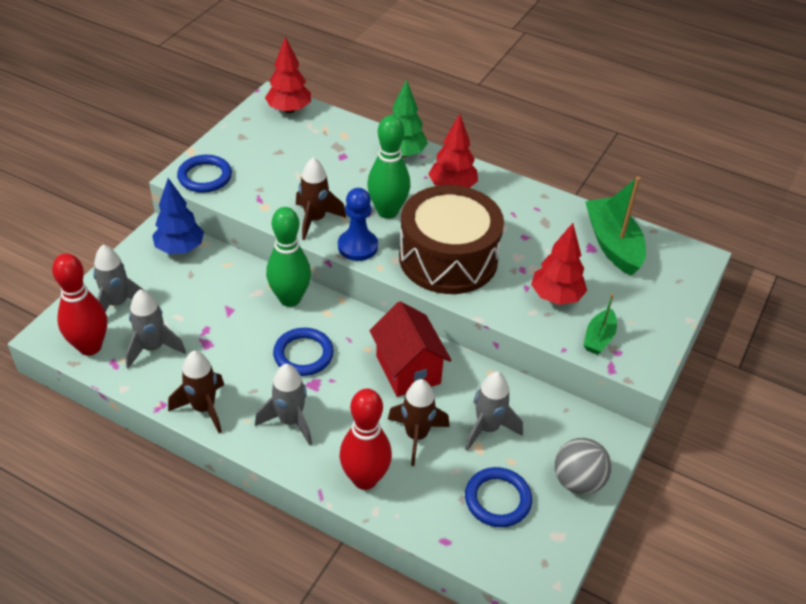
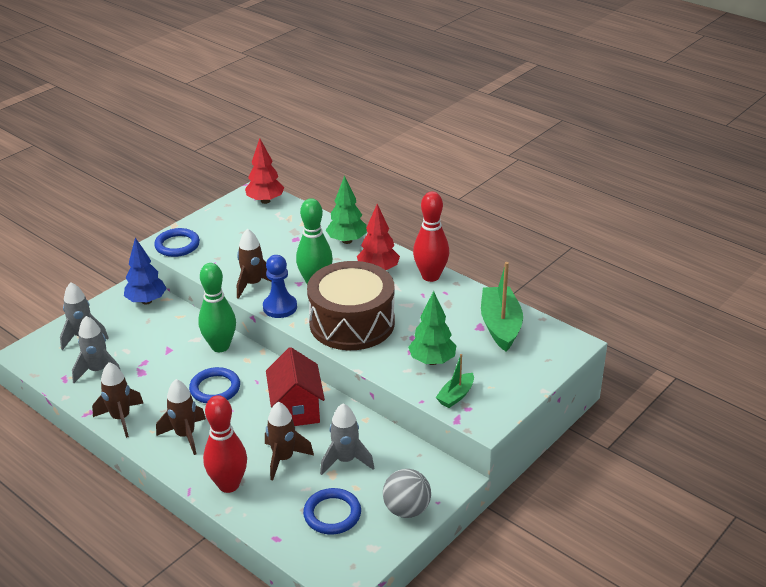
camera: 15 degrees right, 10 degrees down
red bowling pin [52,253,107,356] -> red bowling pin moved to [413,191,449,282]
grey rocket [255,364,312,446] -> brown rocket [156,379,206,455]
red tree [531,223,587,305] -> green tree [408,291,457,365]

